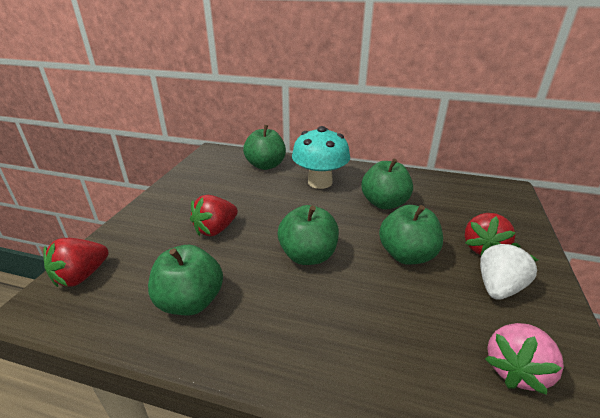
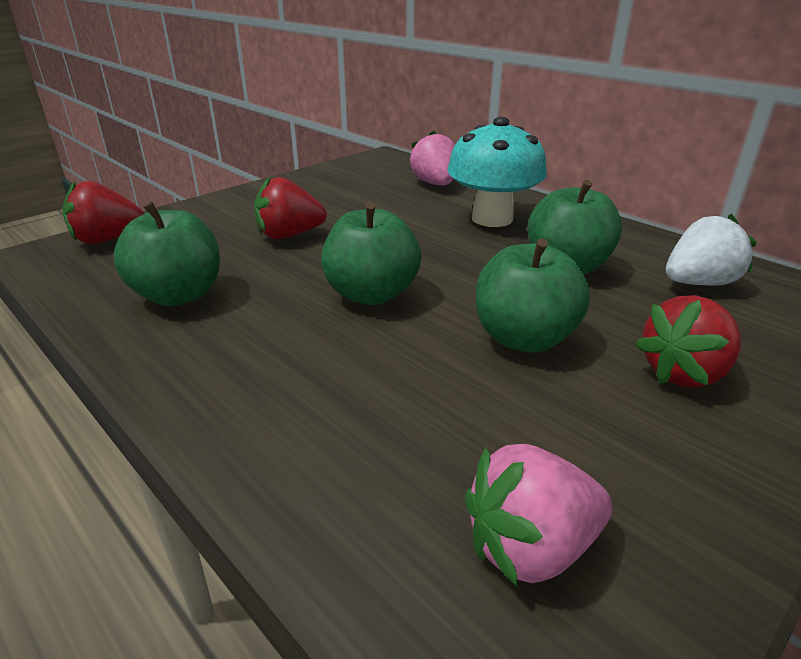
camera: 30 degrees right, 0 degrees up
green apple [243,125,286,170] -> pink strawberry [409,130,455,186]
white strawberry [480,243,538,300] -> white strawberry moved to [666,214,757,285]

